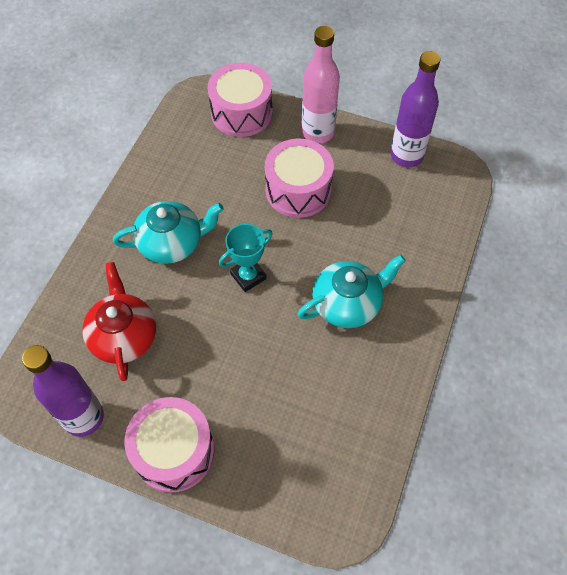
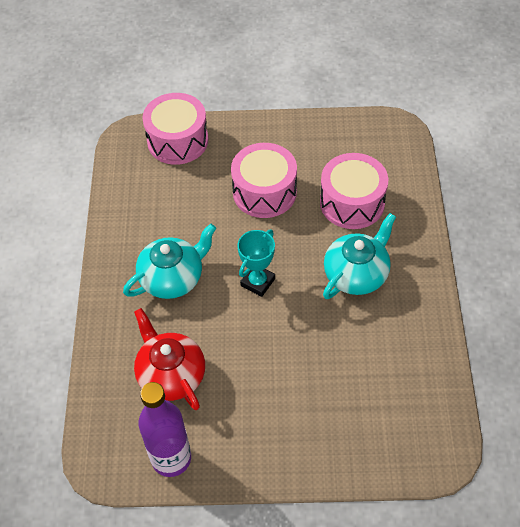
camera: 20 degrees left, 5 degrees down
pink drum [124,397,214,493] -> pink drum moved to [320,153,388,229]
pink bottle [302,26,340,143] -> none
purple bottle [390,51,441,167] -> none

